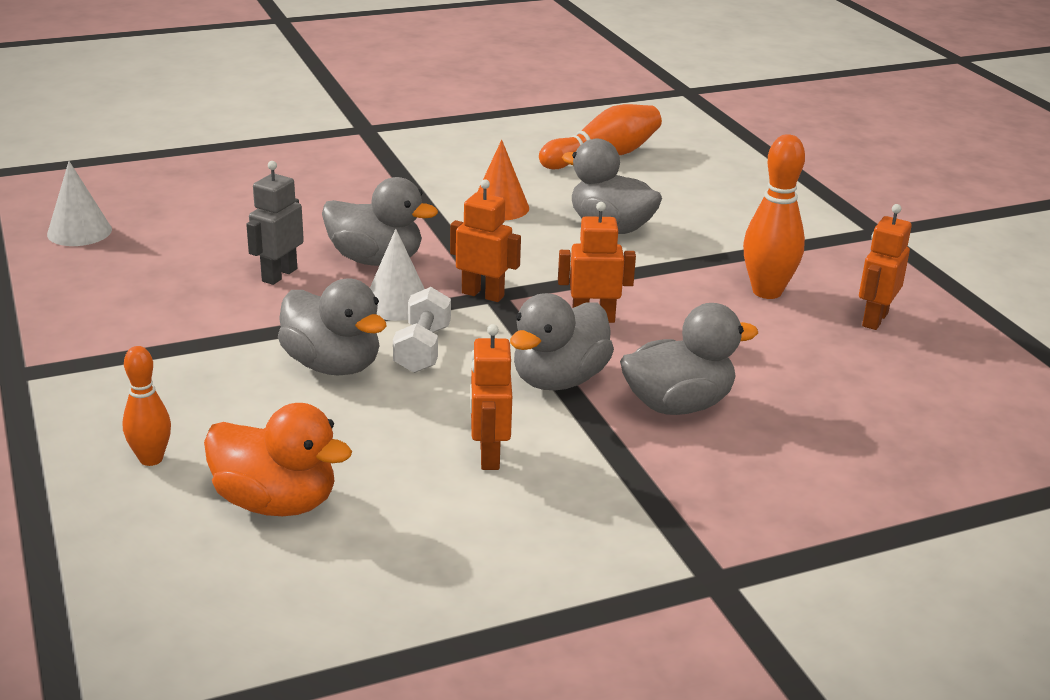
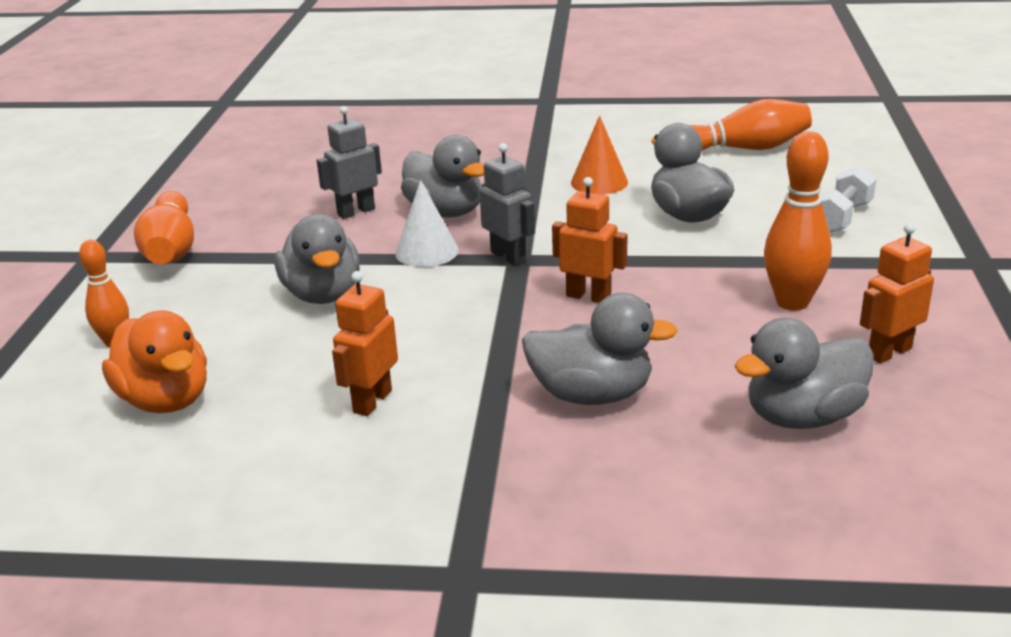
camera: 30 degrees right, 0 degrees up
white cone [47,161,112,246] -> none
white dumbbell [393,287,451,373] -> white dumbbell moved to [820,166,876,233]
orange robot [450,179,521,302] -> grey robot [479,143,535,266]
grey duck [510,293,614,390] -> grey duck moved to [735,318,874,429]
none -> orange bowling pin [134,191,194,264]

